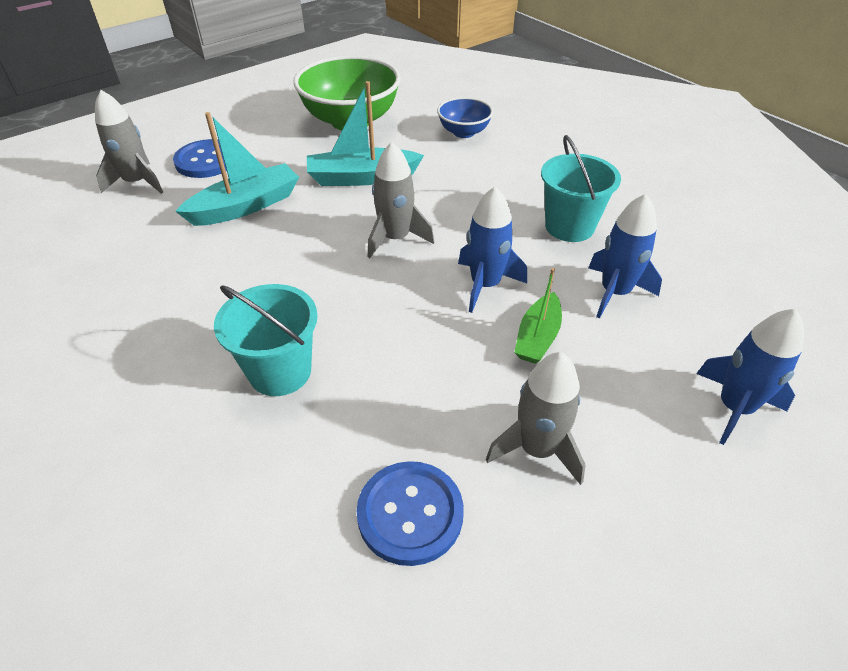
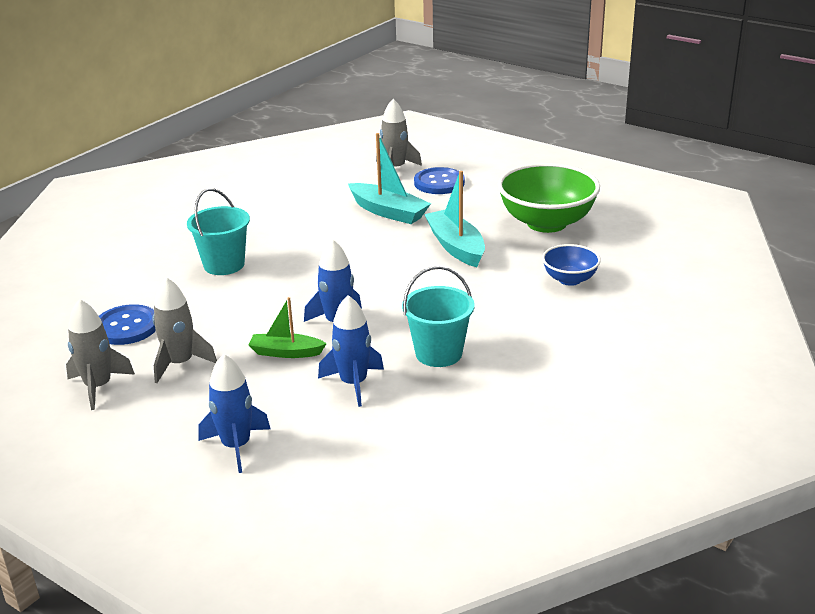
camera: 75 degrees right, 15 degrees down
grey rocket [368,142,434,258] -> grey rocket moved to [66,299,135,410]

